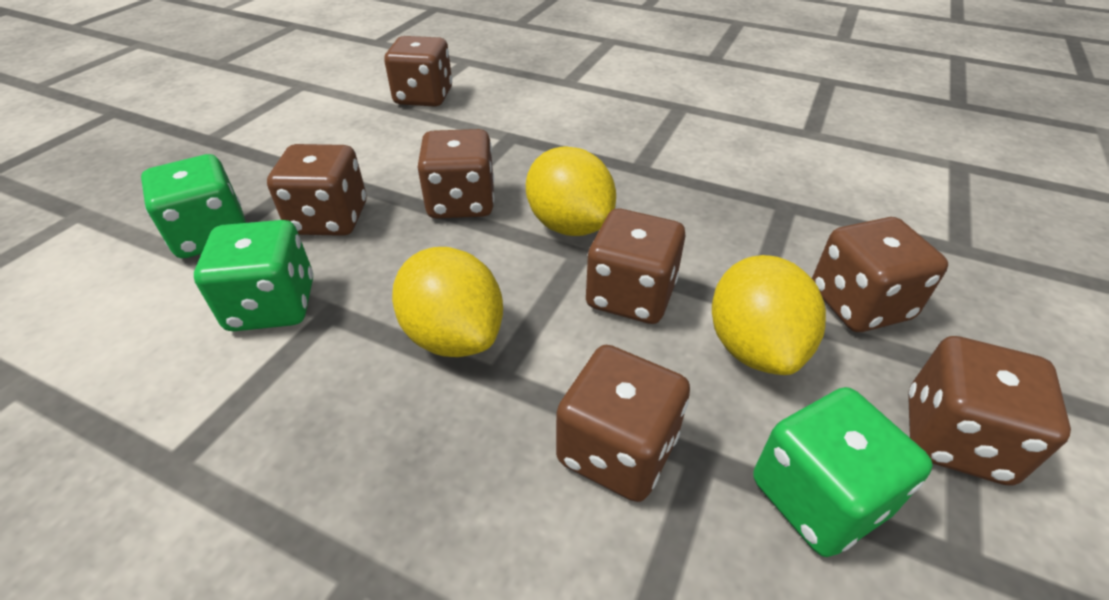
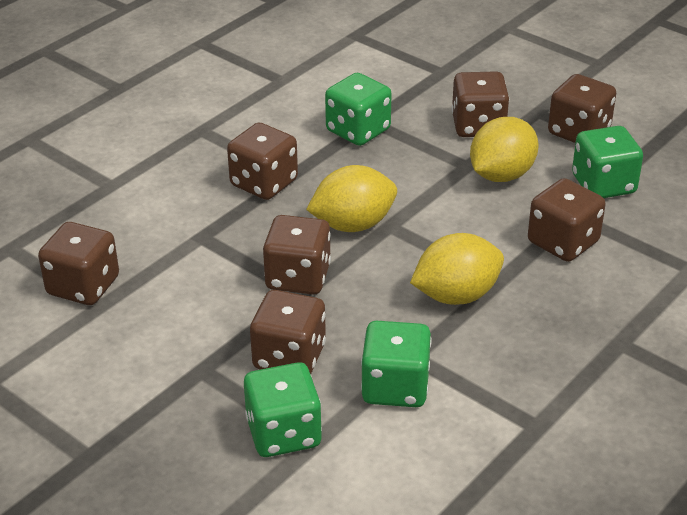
camera: 75 degrees left, 5 degrees down
brown dice [586,209,685,324] -> brown dice moved to [227,122,298,200]
yellow lemon [712,255,826,375] -> yellow lemon turned 60 degrees counterclockwise [470,117,538,182]
none -> green dice [325,73,391,146]

